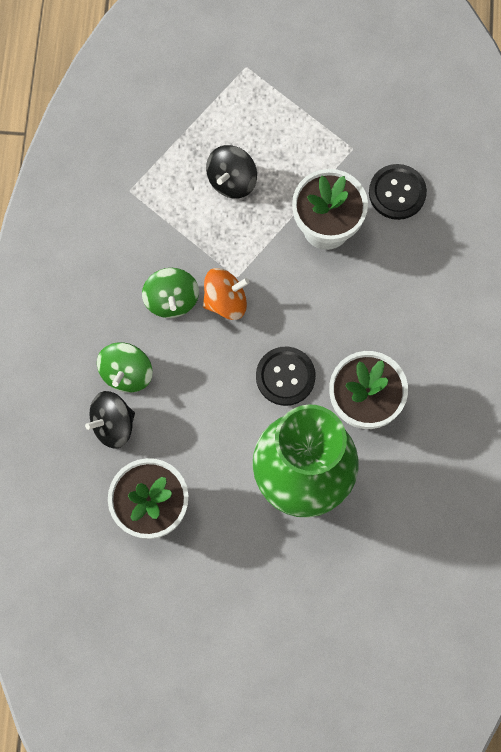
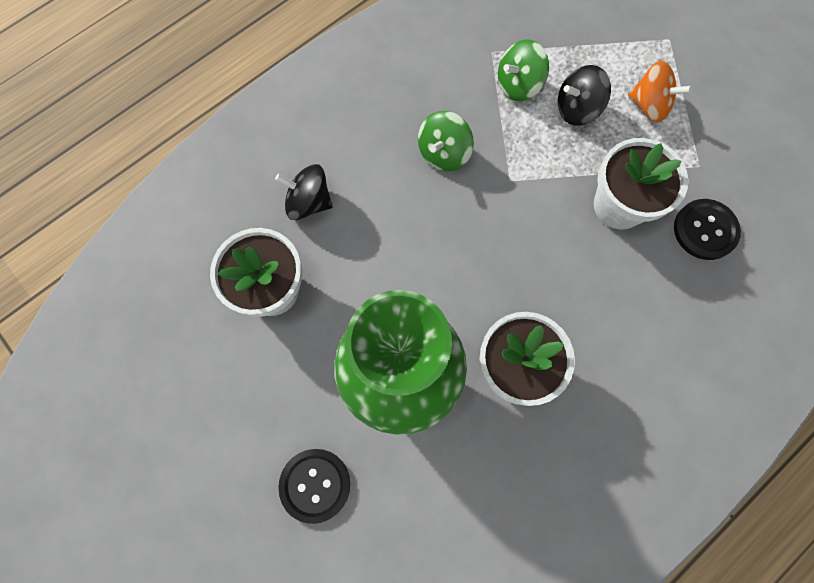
camera: 45 degrees right, 0 degrees up
green spinning top [97,342,152,393] -> green spinning top moved to [498,40,549,101]
orange spinning top [203,268,249,320] -> orange spinning top moved to [628,61,692,122]
black button [256,347,316,406] -> black button moved to [278,449,350,524]

